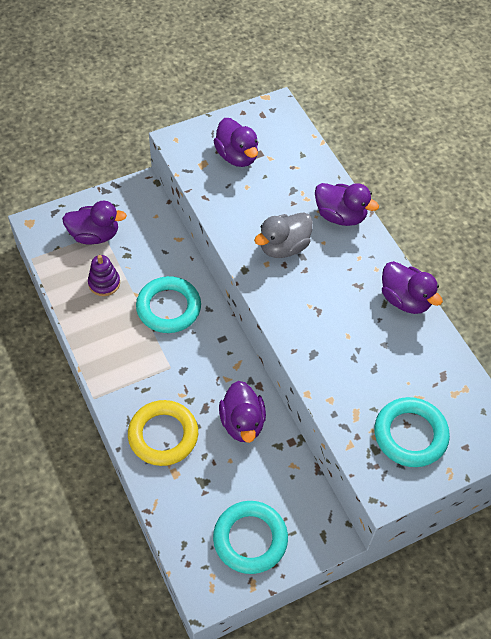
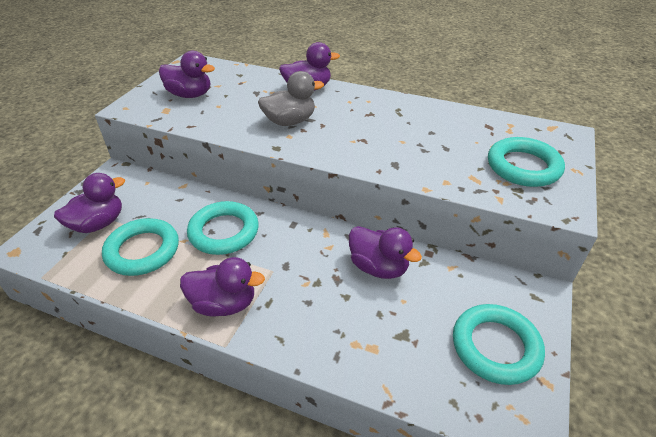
camera: 40 degrees left, 15 degrees down
purple stacking toy [88,255,120,296] -> turquoise ring [102,218,179,276]
yellow ring [128,400,198,466] -> none
grey duck [254,212,313,258] -> grey duck turned 120 degrees counterclockwise [258,71,324,126]
purple duck [382,261,443,314] -> purple duck moved to [180,257,265,317]

